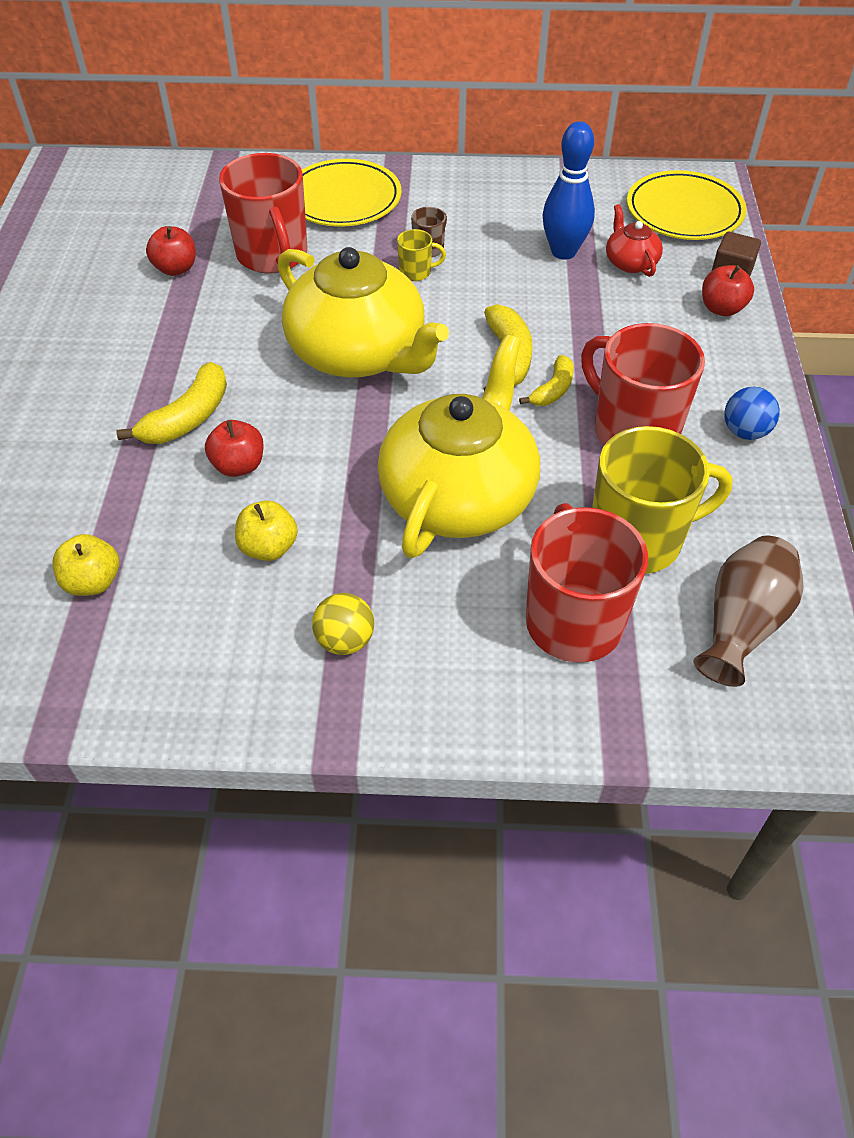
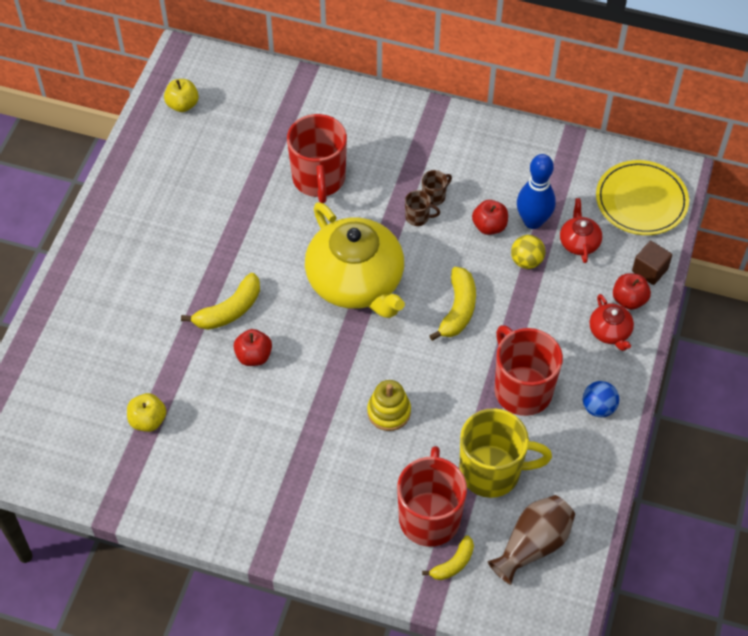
camera: 15 degrees right, 5 degrees up
red apple [146,226,196,276] -> red apple moved to [472,200,508,235]
yellow apple [235,500,298,561] -> yellow apple moved to [164,79,199,112]
yellow plate [302,159,402,227] -> none
yellow ball [312,593,374,655] -> yellow ball moved to [511,235,545,269]
yellow teapot [378,335,540,558] -> yellow stacking toy [367,380,411,431]
yellow mug [397,229,446,281] -> brown mug [405,190,440,226]
yellow banana [519,355,574,406] -> yellow banana moved to [422,536,474,580]
none -> red teapot [589,294,634,351]

